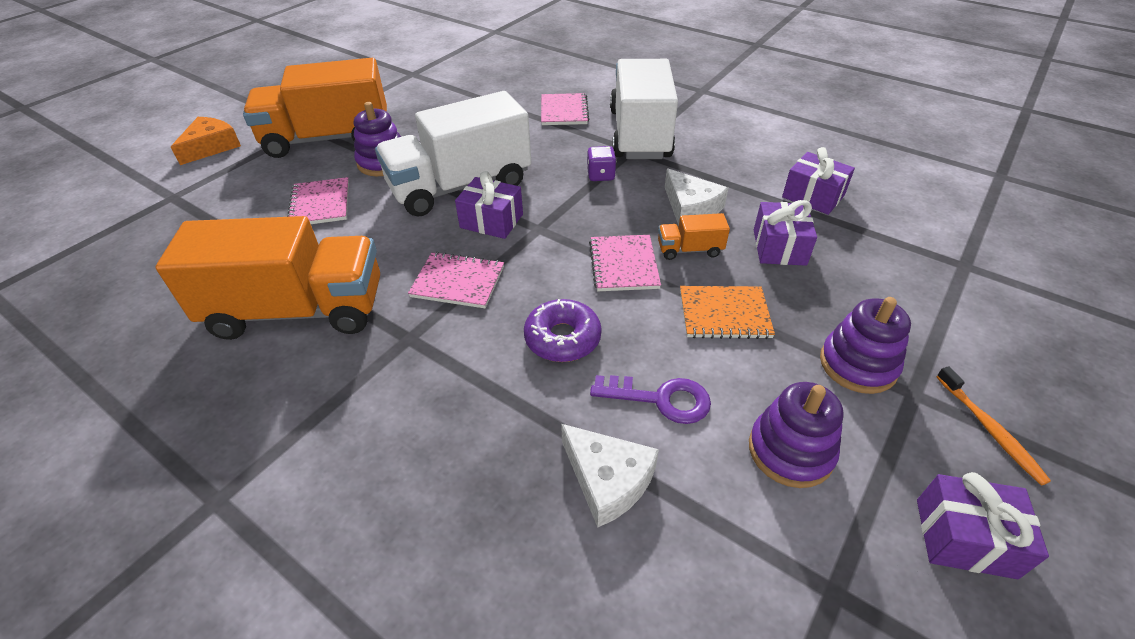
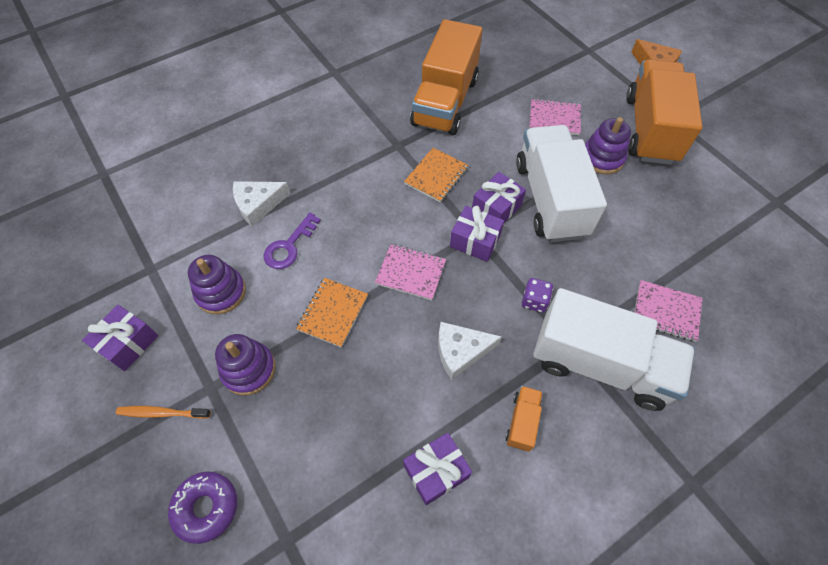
camera: 110 degrees right, 15 degrees up
pink notebook [408,252,504,308] -> orange notebook [404,148,469,202]
purple donut [524,299,602,362] -> purple donut moved to [168,471,237,544]
orange truck [658,213,730,260] -> orange truck moved to [505,386,543,452]
purple gift [754,200,817,266] -> purple gift moved to [450,206,504,262]

